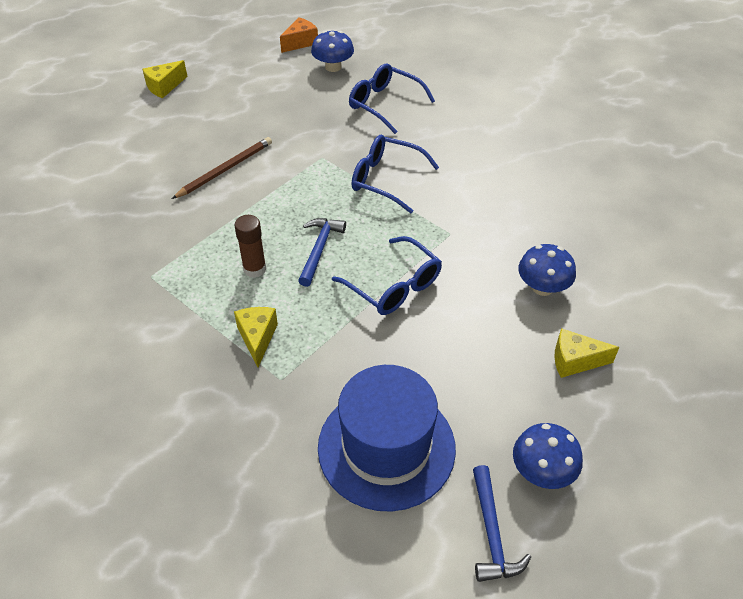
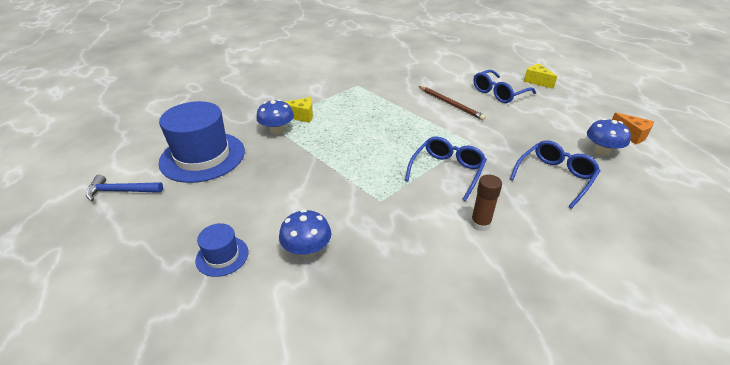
camera: 95 degrees right, 10 degrees down
brown glue stick [234,215,266,278] -> brown glue stick moved to [470,175,502,231]
blue hammer [298,218,346,287] -> none
blue glasses [332,236,442,315] -> blue glasses moved to [473,70,536,103]
blue mushroom [513,423,583,489] -> blue mushroom moved to [256,99,294,134]
yellow cheese [554,328,619,378] -> blue hat [195,223,249,277]

